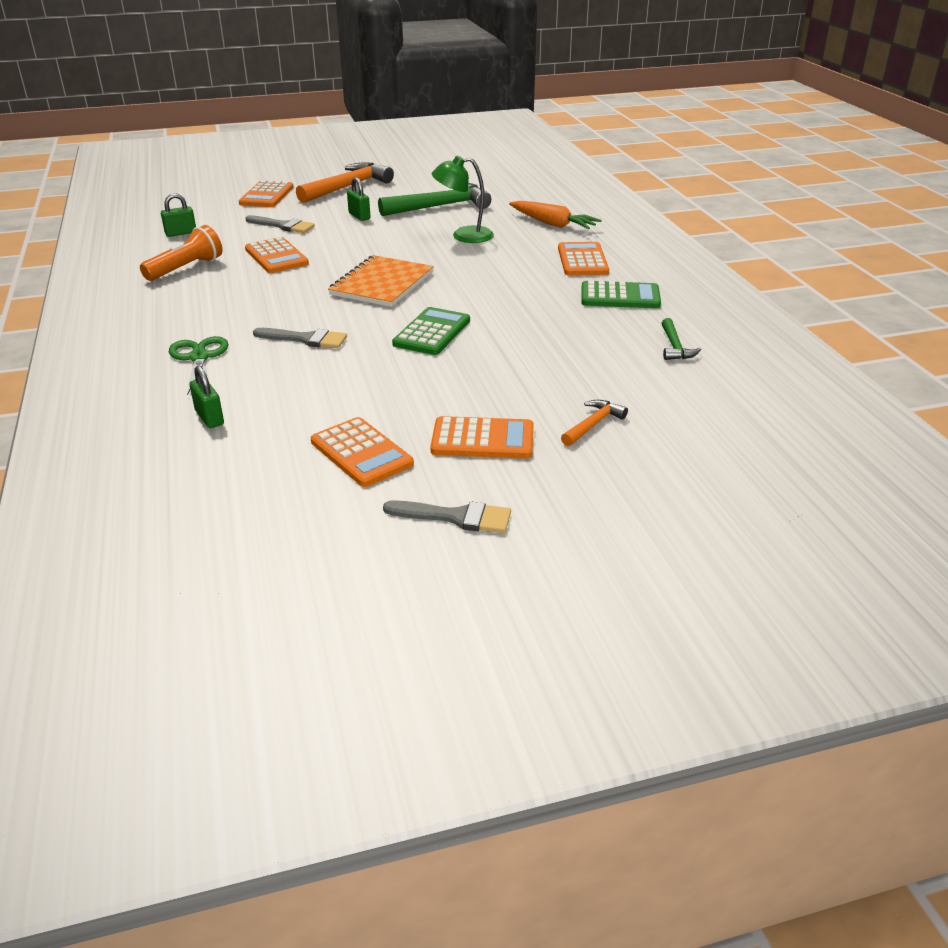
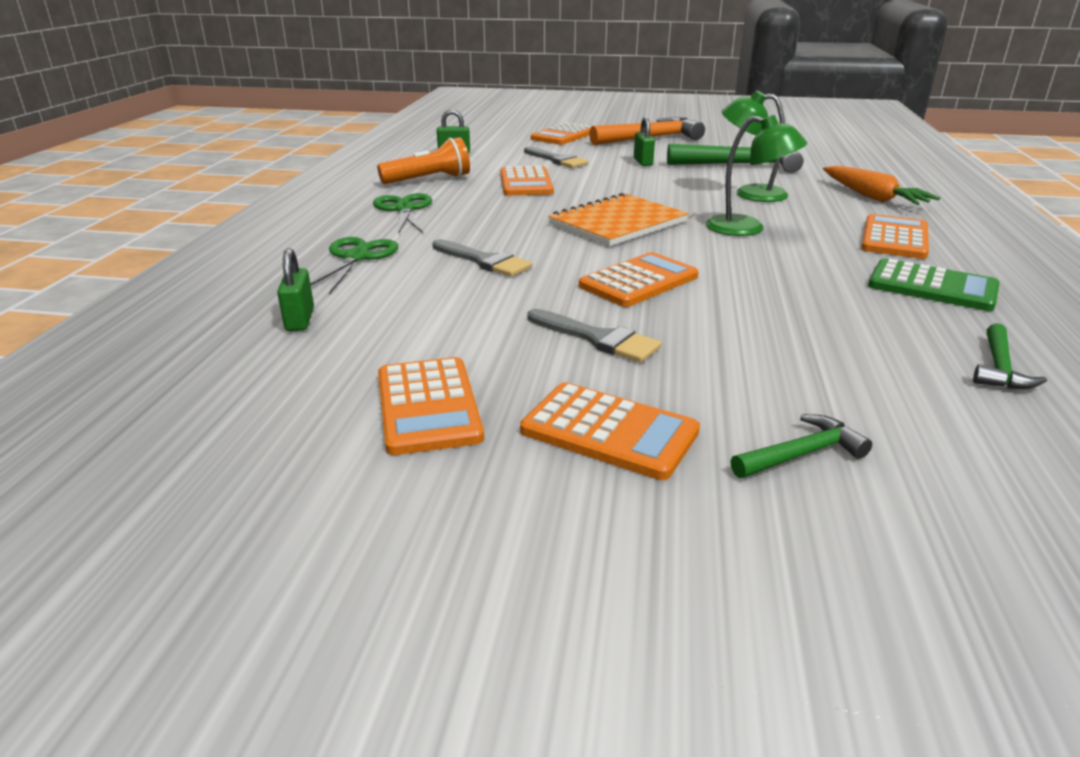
camera: 25 degrees right, 5 degrees down
grey brush [383,500,511,533] -> grey brush moved to [527,309,661,362]
green calculator [392,307,470,355] -> orange calculator [579,252,699,307]
orange hammer [561,400,628,446] -> green hammer [731,414,872,478]
none -> green scissors [373,193,432,234]
none -> green lamp [706,115,807,236]

